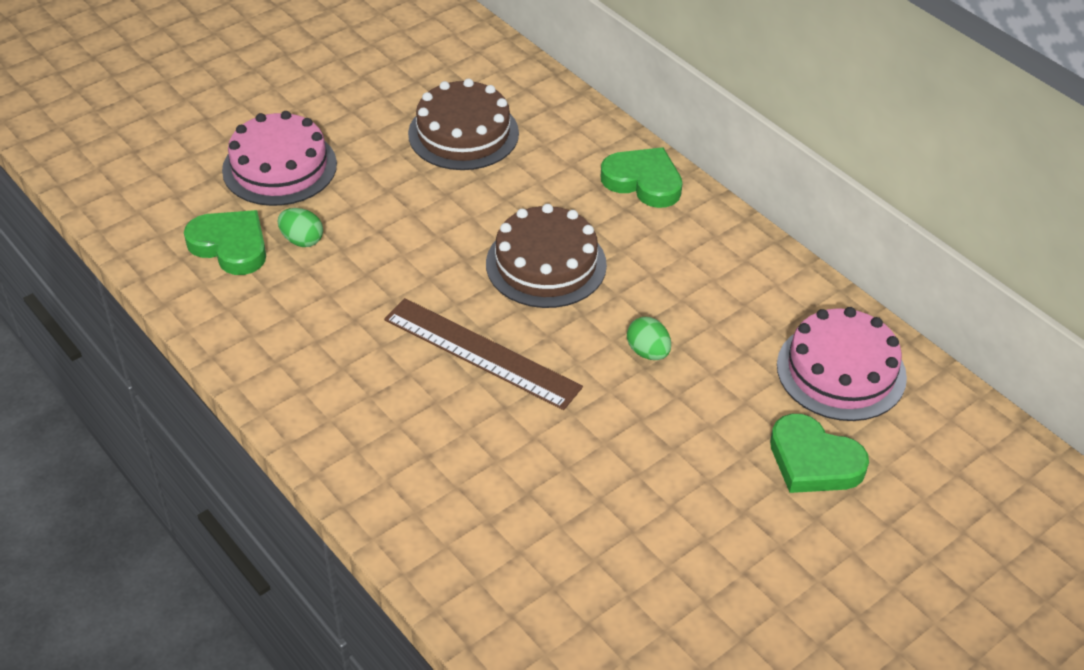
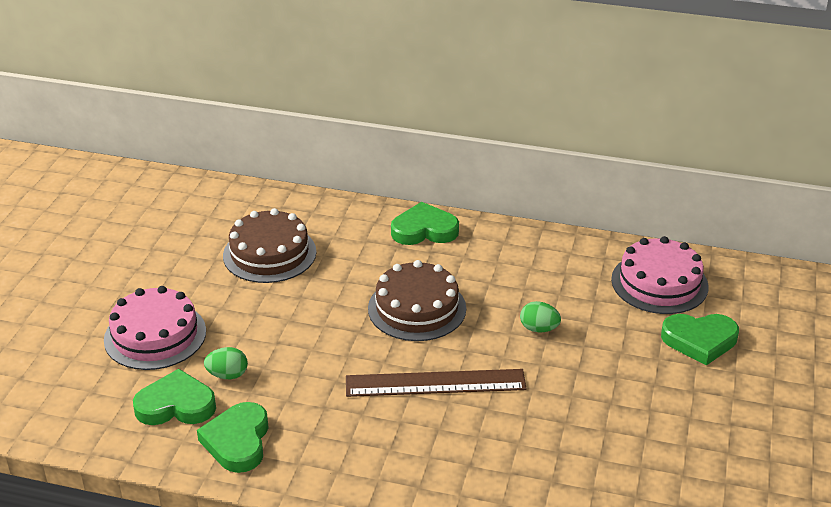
camera: 35 degrees left, 10 degrees down
none -> green heart [197,402,269,473]

